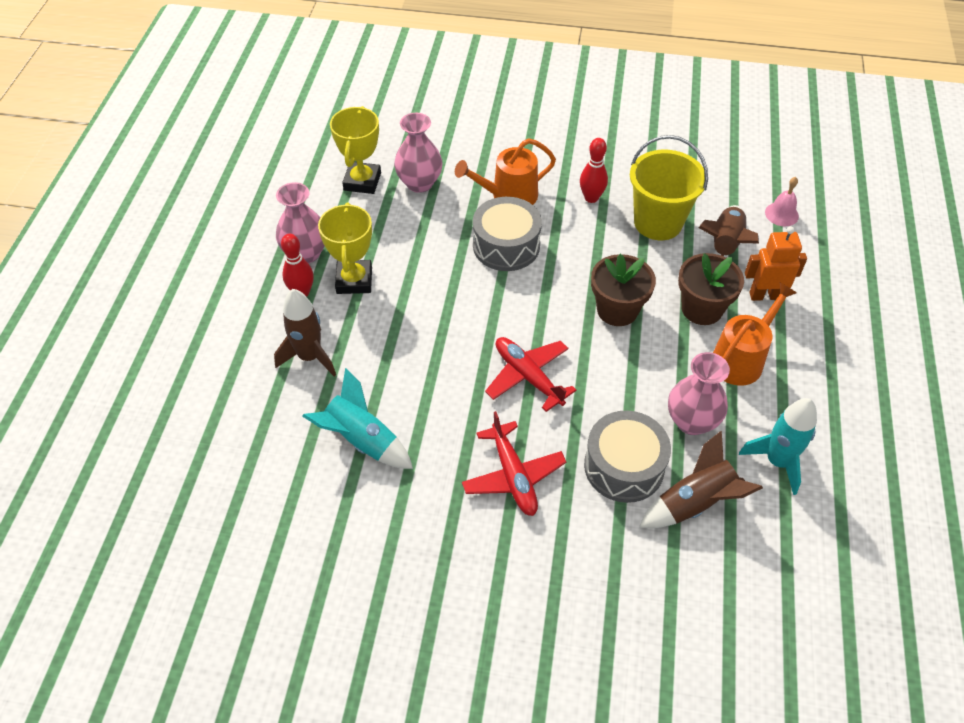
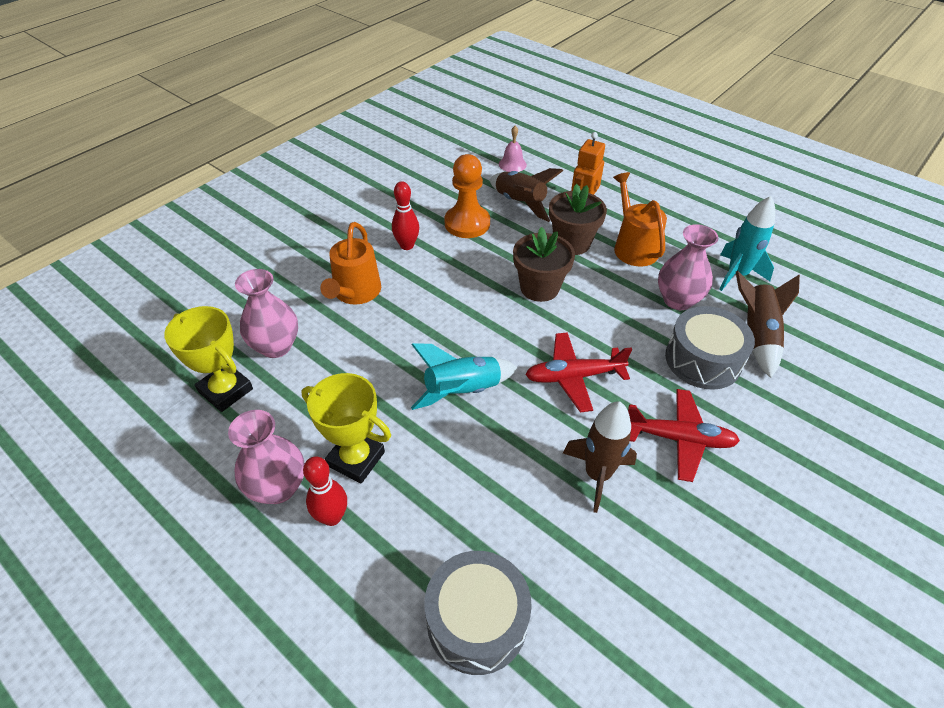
camera: 60 degrees left, 5 degrees down
brown rocket [274,289,336,376] -> brown rocket moved to [563,402,637,513]
turquoise rocket [302,368,413,469] -> turquoise rocket moved to [411,343,518,410]
grey drum [473,197,542,271] -> grey drum moved to [424,551,532,675]
yellow bucket [630,135,708,240] -> orange pawn [444,154,490,238]

